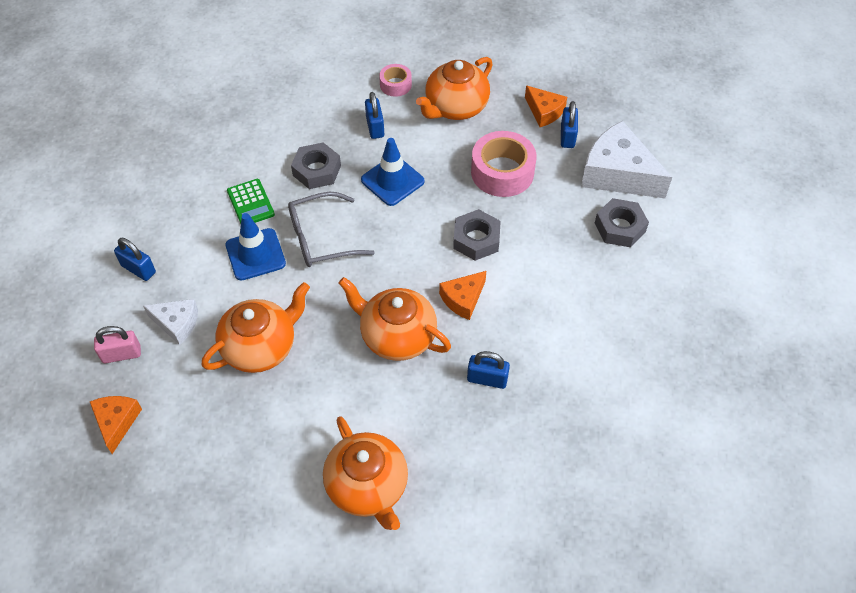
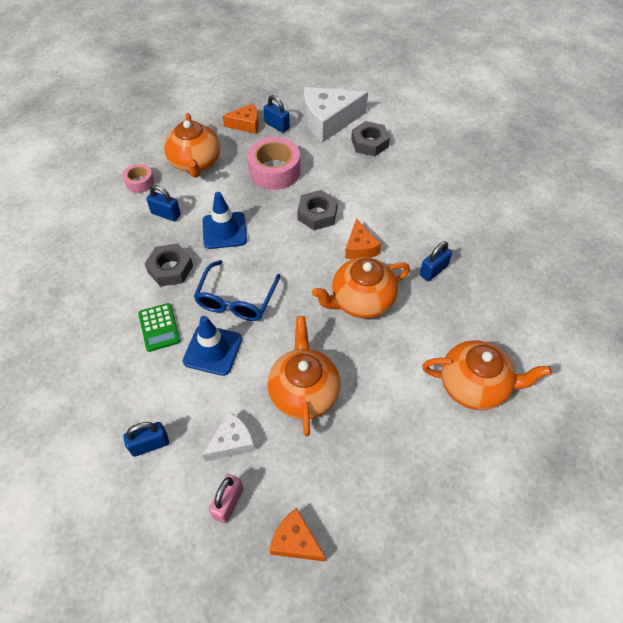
camera: 55 degrees left, 0 degrees up
green calculator [227,179,275,224] -> green calculator turned 60 degrees clockwise [138,303,180,352]
grey glasses [288,192,375,267] -> blue glasses [194,260,280,321]

